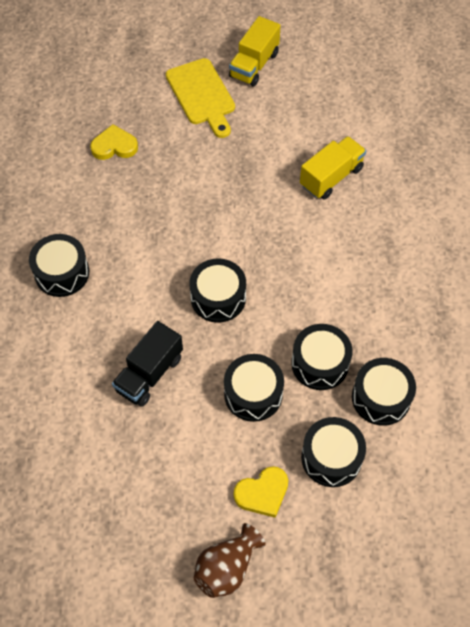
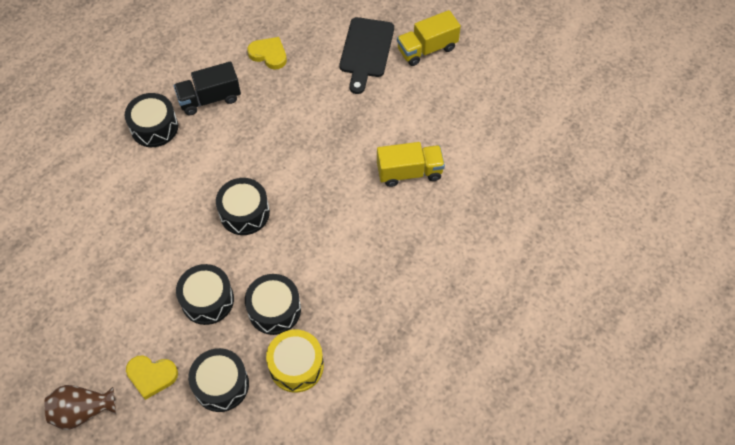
camera: 35 degrees right, 0 degrees up
black truck [112,321,183,407] -> black truck moved to [173,61,241,115]
yellow cutting board [166,58,235,138] -> black cutting board [339,17,394,94]
black drum [352,358,416,426] -> yellow drum [266,330,324,393]

